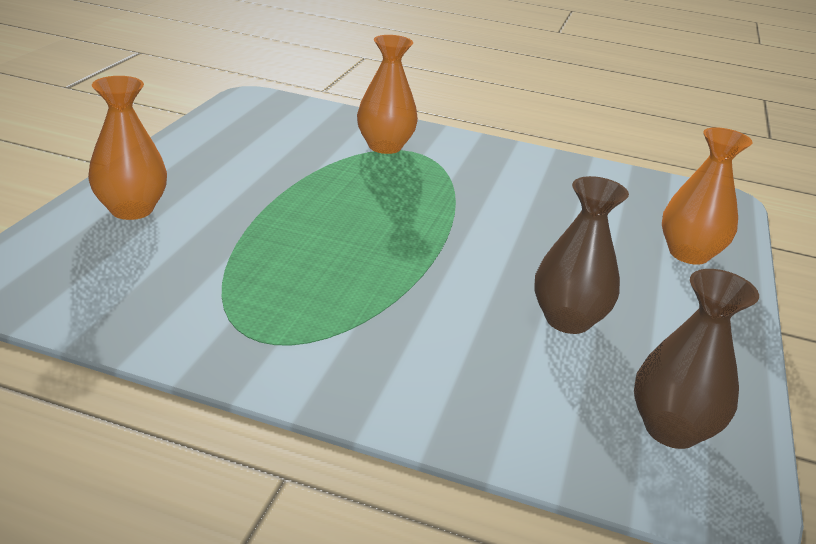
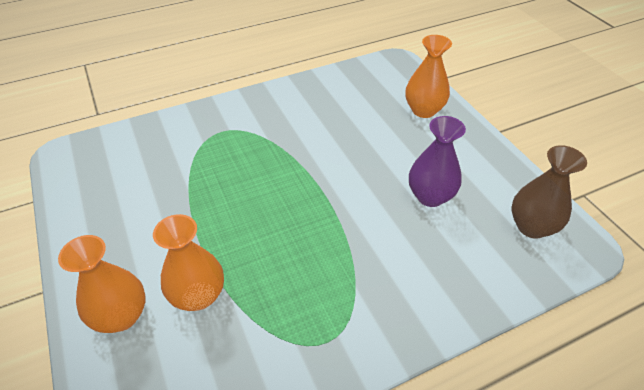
camera: 40 degrees left, 15 degrees up
orange vase [357,35,418,154] -> orange vase moved to [153,214,224,311]
brown vase [534,176,629,334] -> purple vase [409,116,466,207]

